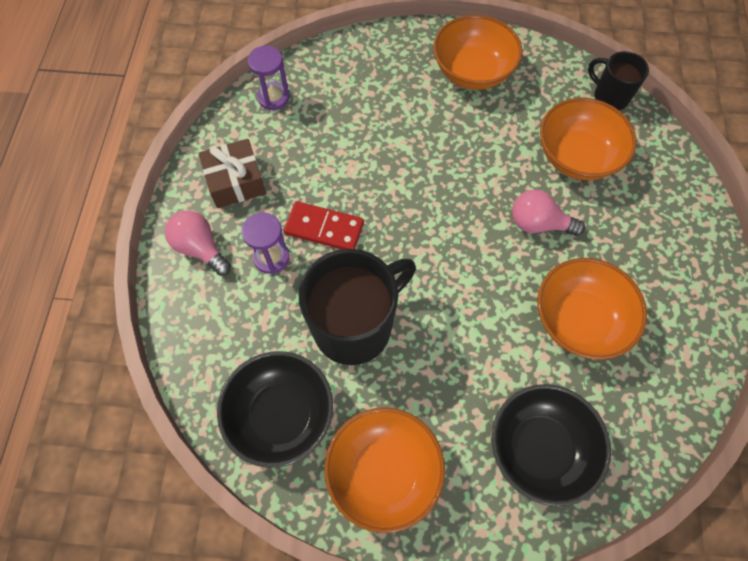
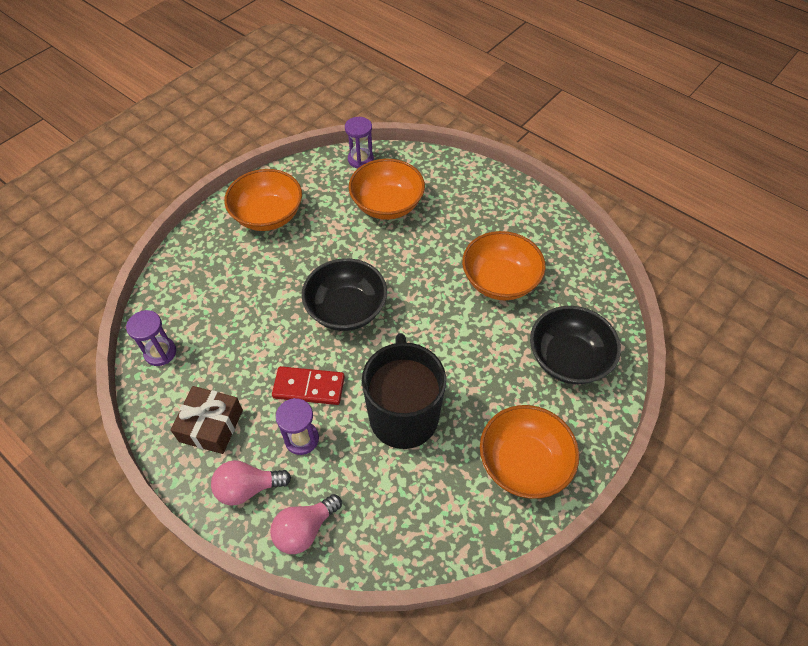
camera: 55 degrees left, 10 degrees down
black bowl [217,351,333,468] -> black bowl moved to [302,258,387,331]
red domino [284,201,364,249] -> red domino turned 45 degrees clockwise [272,366,345,405]
pink light bulb [512,190,585,236] -> pink light bulb moved to [270,494,342,554]
black mug [588,51,649,110] -> purple hourglass [345,117,374,168]

